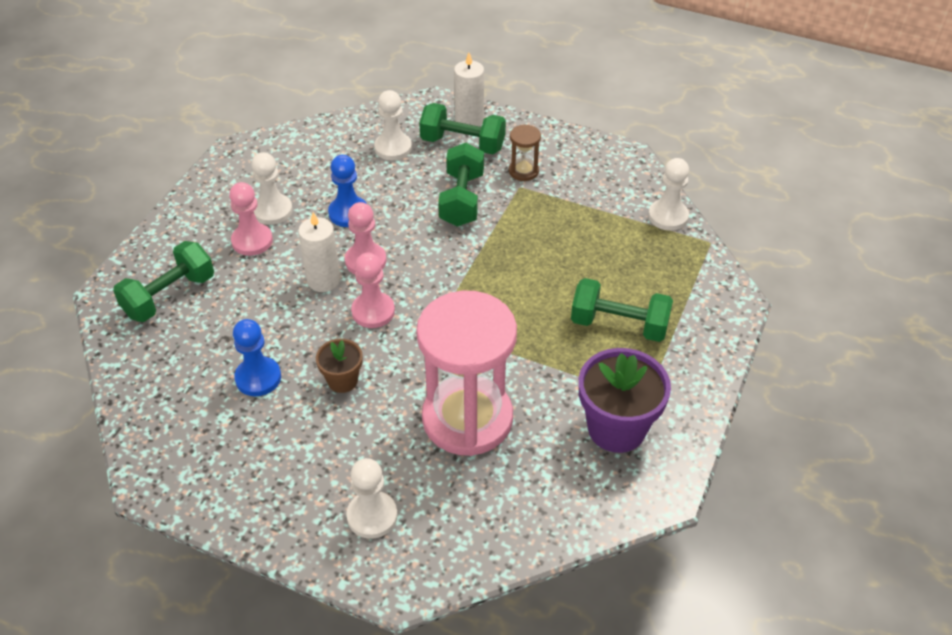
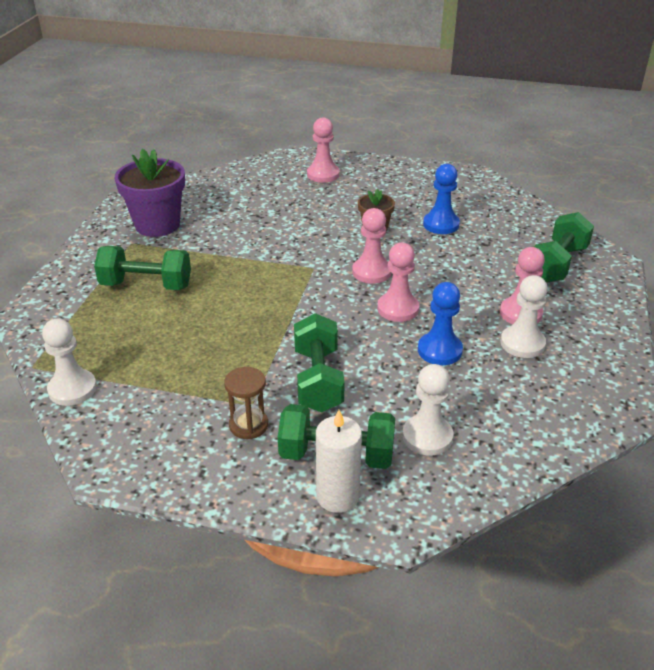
camera: 170 degrees right, 10 degrees down
white candle [298,212,341,292] -> none
white pawn [347,458,398,539] -> pink pawn [307,117,340,183]
pink hourglass [416,291,517,456] -> none

